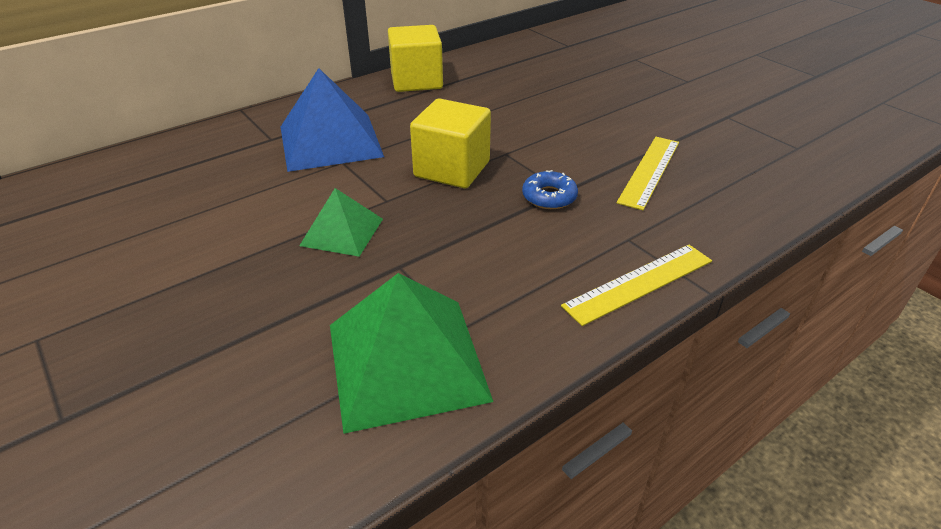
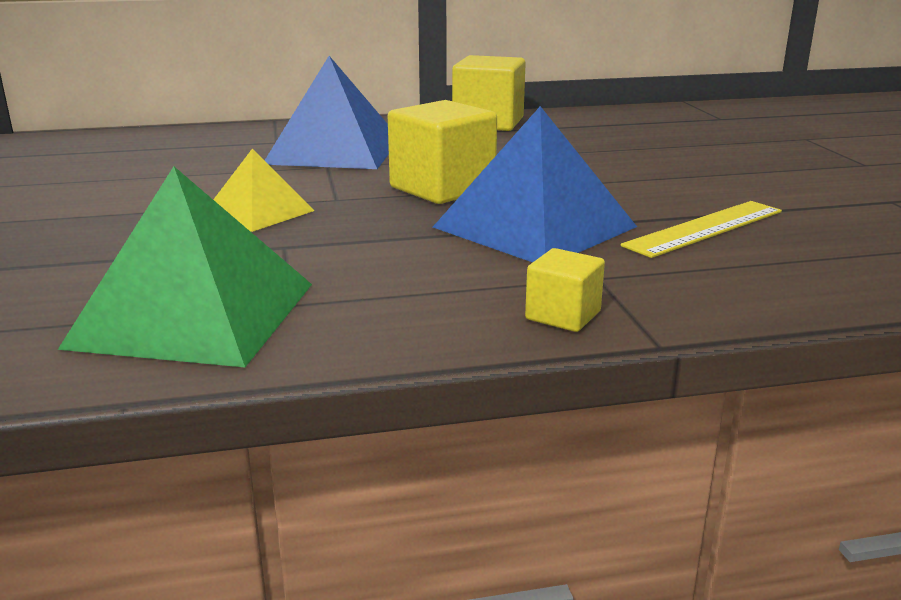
camera: 25 degrees right, 15 degrees down
green pyramid [299,188,383,257] -> yellow pyramid [213,148,314,232]
blue donut [522,170,578,209] -> blue pyramid [433,106,637,263]
yellow ruler [561,245,712,326] -> yellow cube [525,248,605,332]

